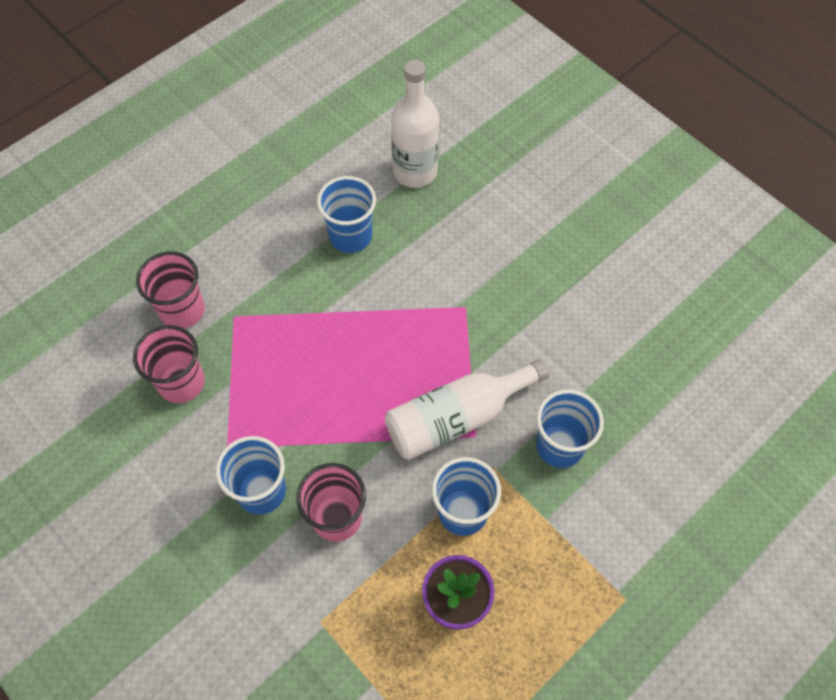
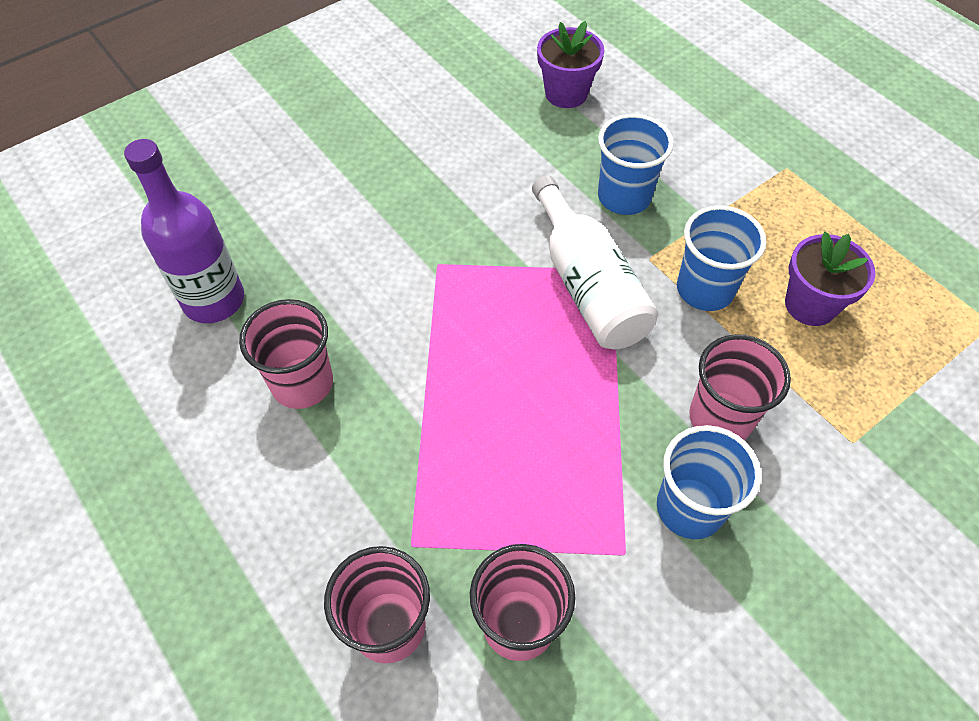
camera: 85 degrees left, 5 degrees down
blue cup [317,176,376,253] -> pink cup [239,299,333,409]
white bottle [391,59,439,188] -> purple bottle [124,139,244,323]
none -> purple flower pot [537,21,604,108]

